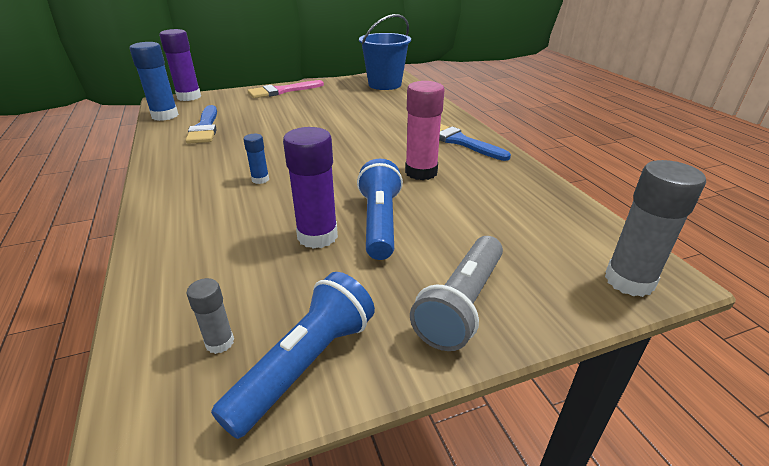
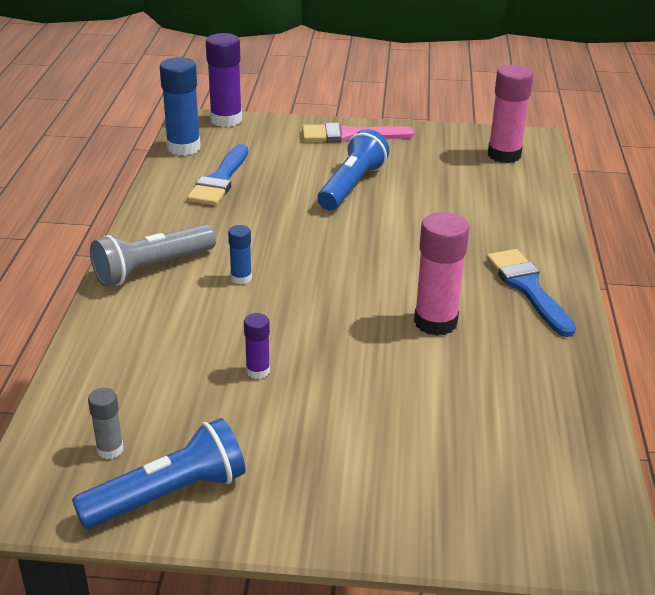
camera: 25 degrees right, 0 degrees up
purple glue stick [283,127,338,249] -> purple glue stick [244,313,270,379], size x0.52
blue flashlight [357,159,403,260] -> blue flashlight moved to [318,129,389,210]
blue bucket [359,14,411,90] -> pink glue stick [488,65,533,163]
grey flashlight [410,236,503,351] -> grey flashlight moved to [90,224,216,287]
grey glue stick [605,160,706,297] -> none

